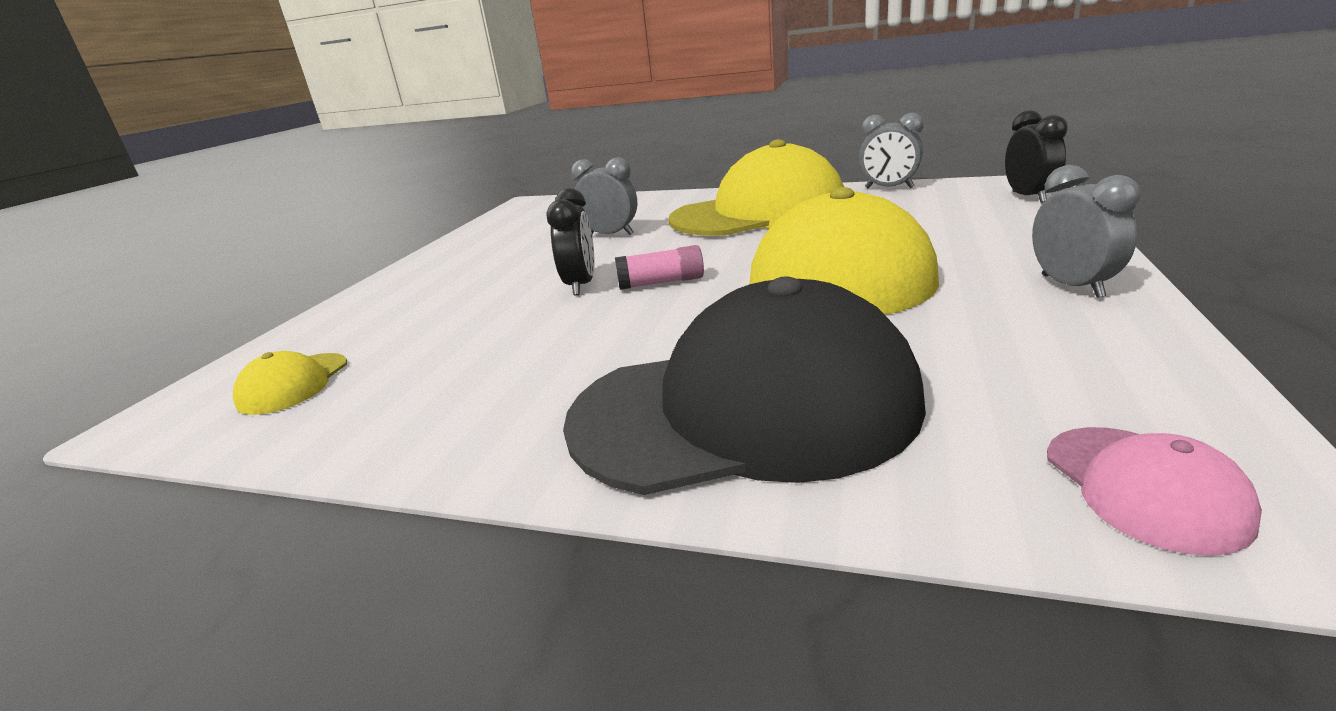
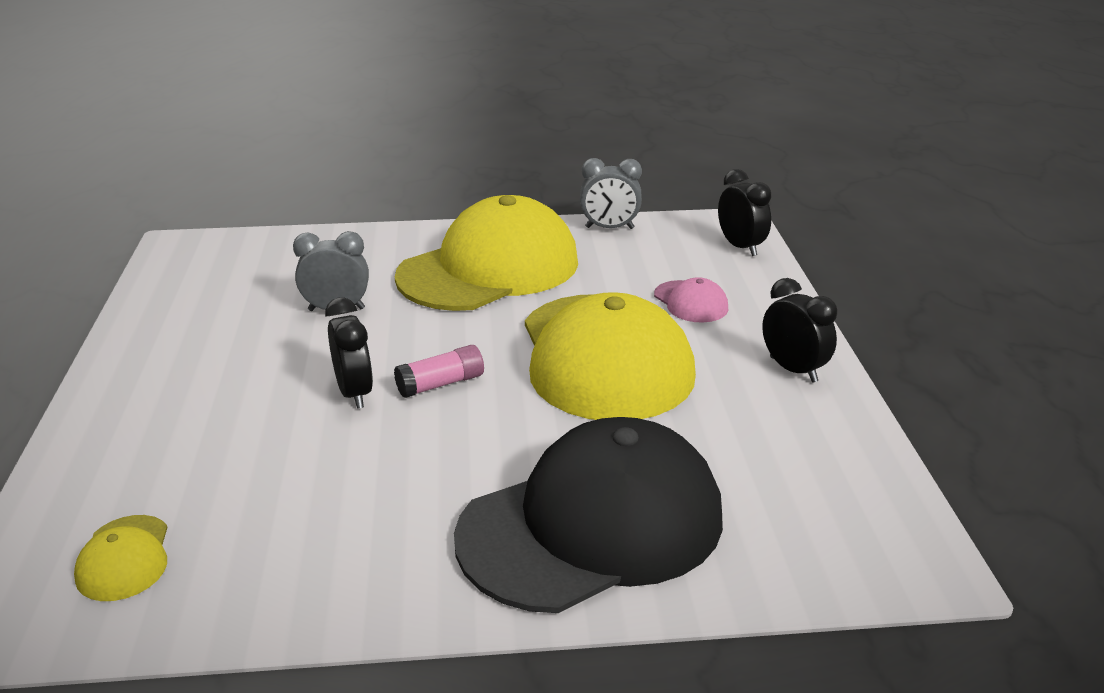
camera: 25 degrees left, 5 degrees up
grey clock [1032,165,1140,298] -> black clock [762,278,837,383]
pink cap [1047,427,1262,556] -> pink cap moved to [654,277,728,323]

